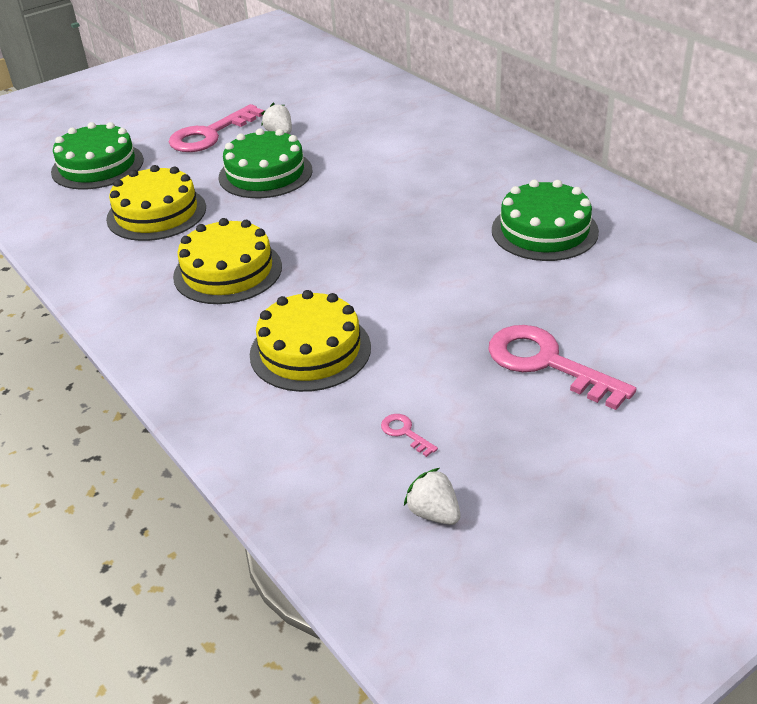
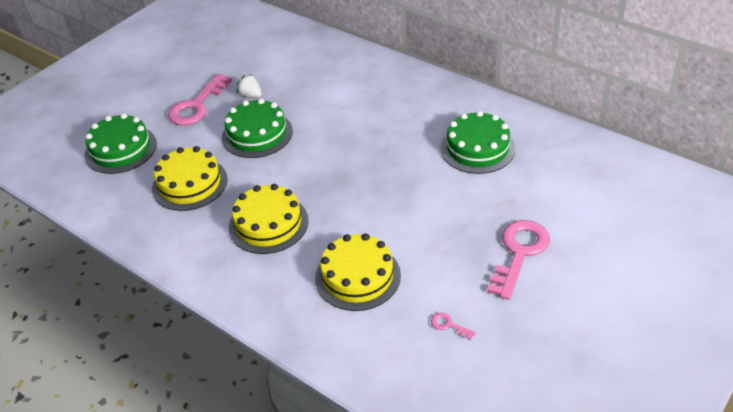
camera: 15 degrees left, 5 degrees up
white strawberry [404,468,460,525] -> none
pink key [488,325,636,410] -> pink key turned 90 degrees clockwise [487,220,550,300]

